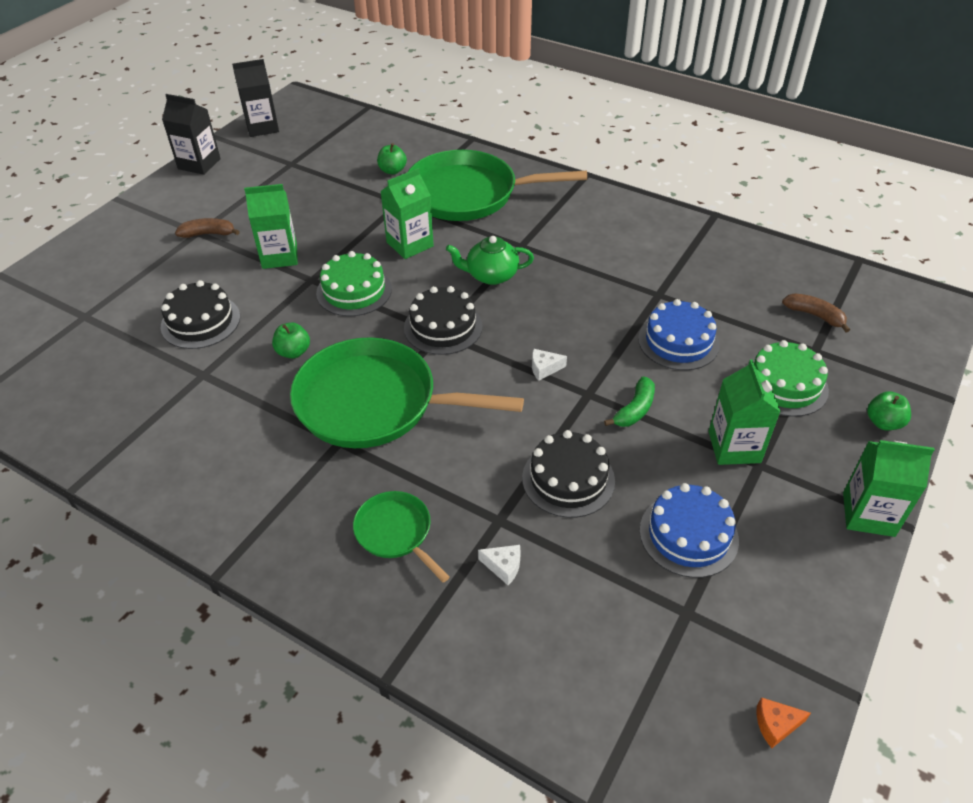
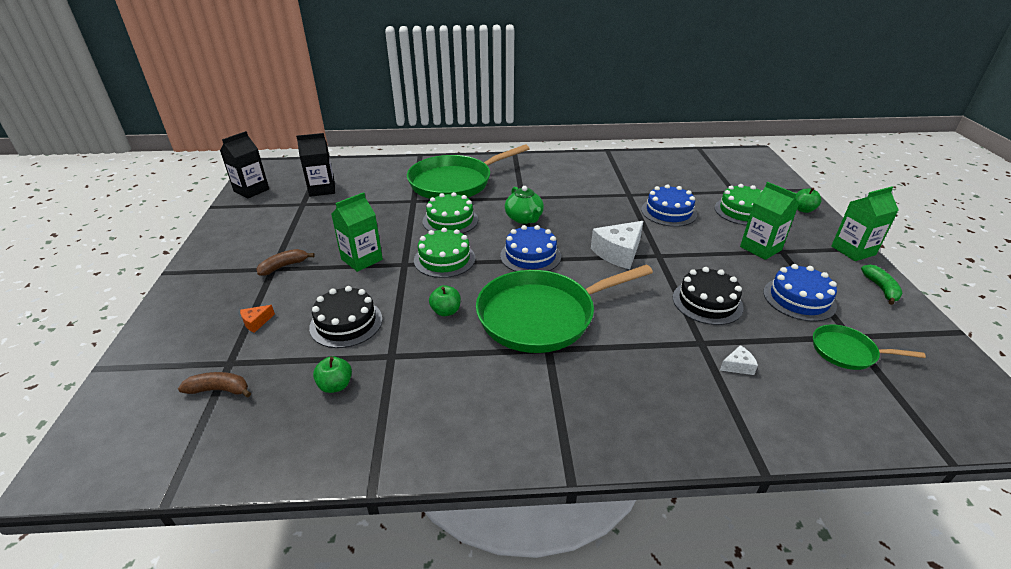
camera: 35 degrees left, 10 degrees down
black carton [162,94,221,175] -> black carton moved to [296,133,335,197]
green pan [353,491,450,582] -> green pan moved to [813,324,926,370]
green apple [377,143,407,174] -> green apple moved to [313,356,352,393]
green carton [380,168,434,259] -> green cake [423,192,478,234]
black cake [404,286,483,355] -> blue cake [500,225,561,271]
green teapot [446,236,534,285] -> green teapot turned 75 degrees counterclockwise [505,186,544,224]
white cheese [532,349,567,381] -> white cheese [591,221,643,269], size x2.17
green banana [604,376,655,427] -> green banana moved to [861,265,903,305]
orange cheese [756,697,811,748] -> orange cheese moved to [240,305,275,333]
brown banana [782,293,850,333] -> brown banana moved to [178,372,251,398]

